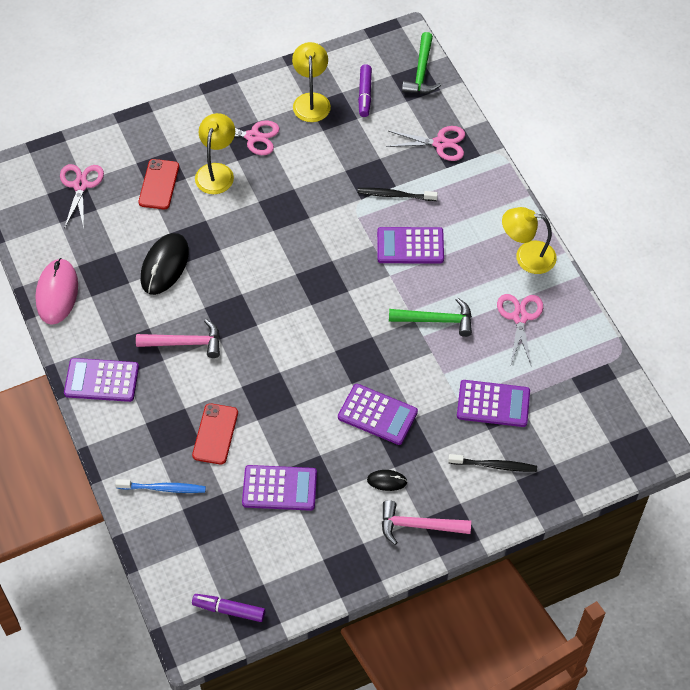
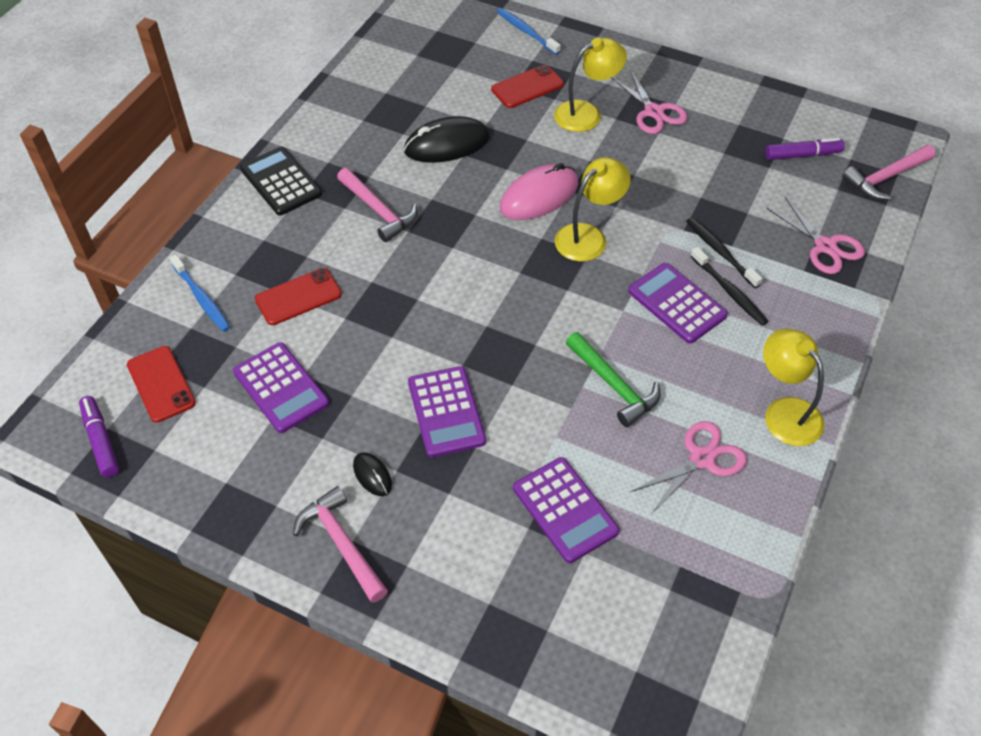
camera: 50 degrees right, 5 degrees down
pink mouse [35,258,78,325] -> pink mouse moved to [500,163,578,220]
pink scissors [60,164,104,229] -> none
purple calculator [64,358,139,402] -> black calculator [240,147,322,215]
yellow lamp [292,42,331,122] -> yellow lamp moved to [555,157,631,262]
purple marker [358,64,372,117] -> purple marker turned 150 degrees counterclockwise [766,138,845,160]
green hammer [402,32,441,94] -> pink hammer [842,145,936,200]
black toothbrush [448,454,537,472] -> black toothbrush moved to [690,247,769,326]
none -> red phone [127,346,196,423]
none -> blue toothbrush [497,8,561,55]

